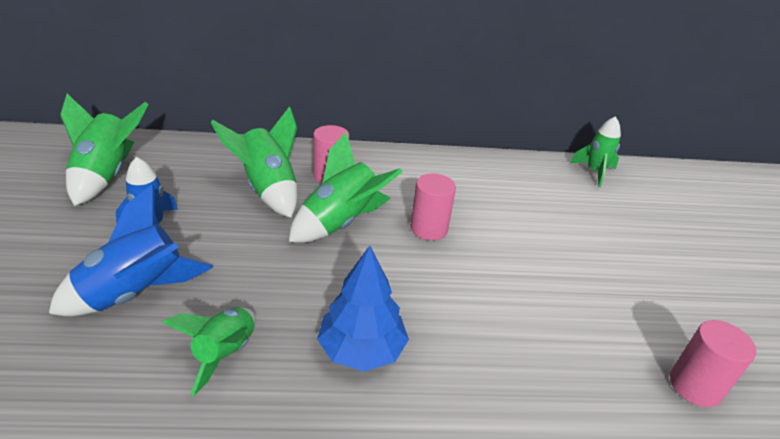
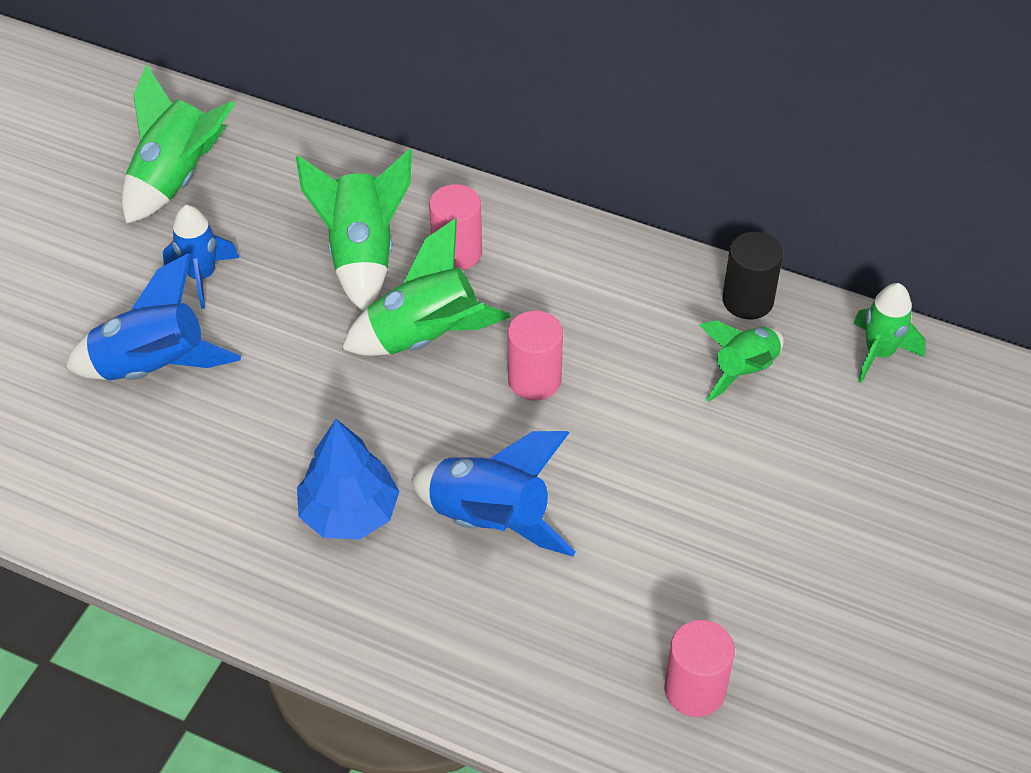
camera: 30 degrees right, 15 degrees up
green rocket [162,307,256,396] -> green rocket moved to [699,320,784,402]
none -> blue rocket [411,431,576,557]
none -> black cylinder [722,232,783,319]

